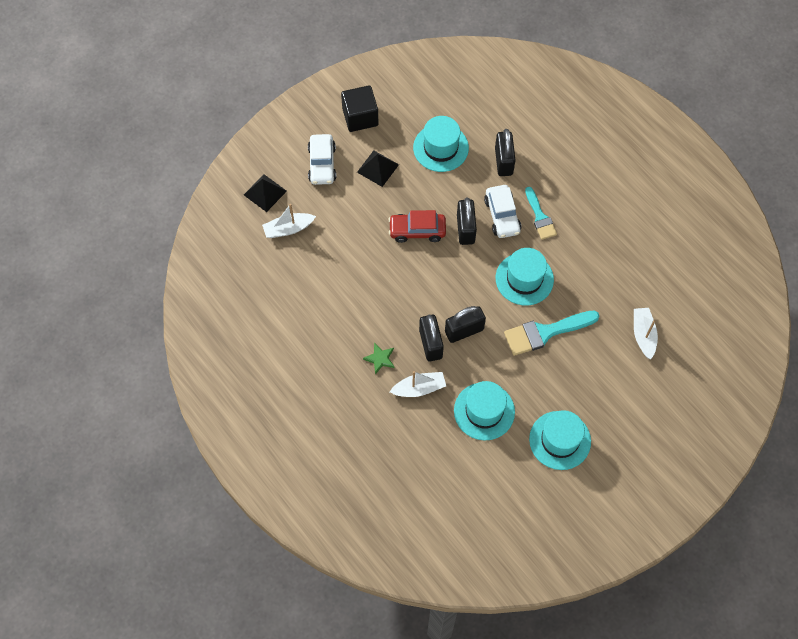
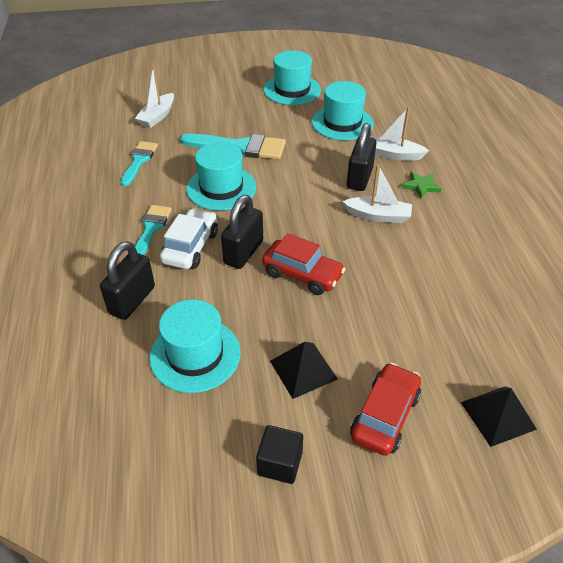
camera: 150 degrees left, 20 degrees down
white boat [262,204,316,238] -> white boat moved to [343,164,412,223]
white car [308,134,336,185] -> red car [350,362,421,456]
black cube [341,85,378,132] -> black cube [256,425,303,484], size x0.65
black padlock [445,306,486,343] -> none
none -> turquoise brush [121,141,158,186]

